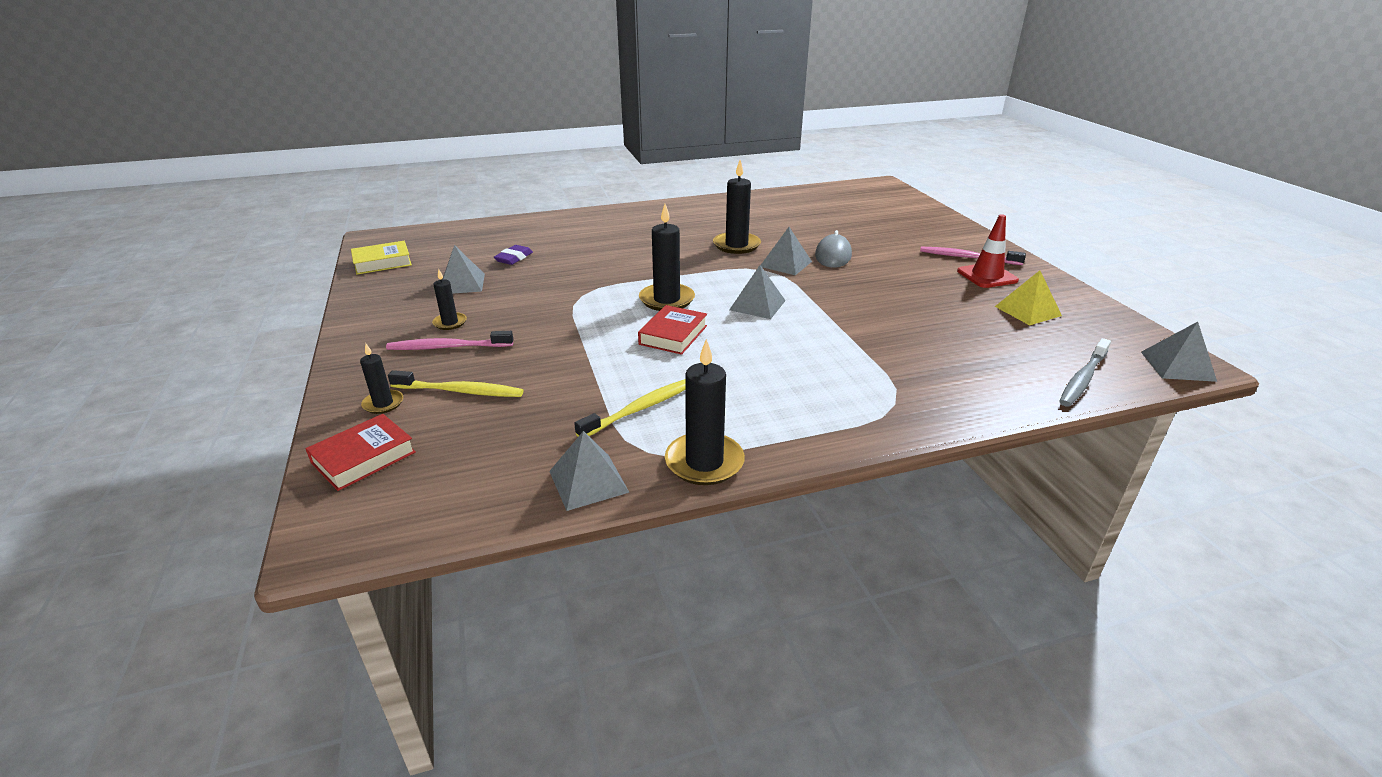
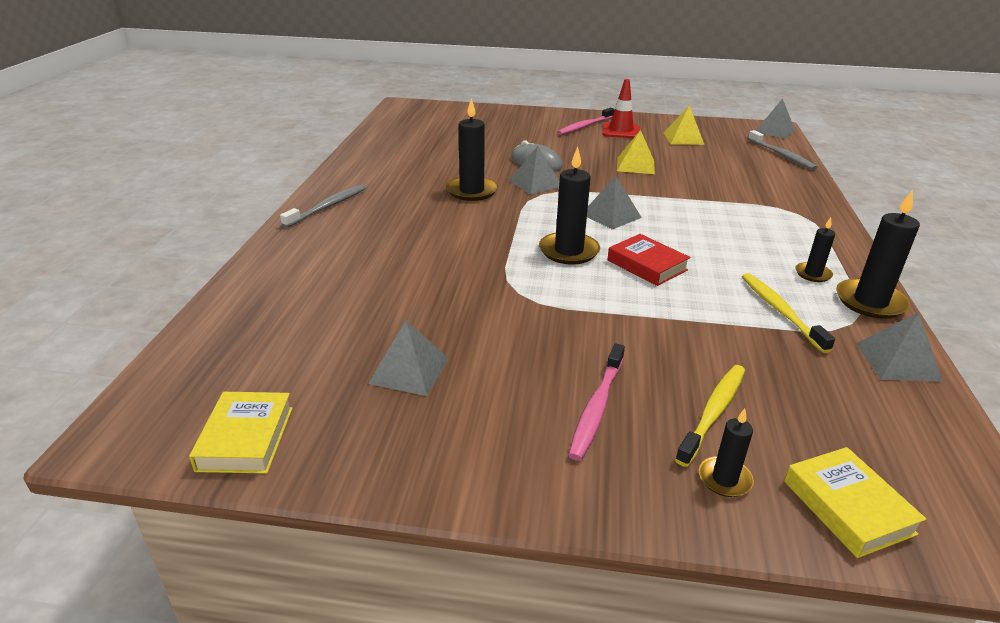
camera: 65 degrees left, 0 degrees up
red book [305,414,416,491] -> yellow book [784,447,927,558]
black candle [432,269,467,330] -> black candle moved to [795,217,835,282]
purple eraser [494,245,533,265] -> none
none -> grey toothbrush [280,185,366,228]
none -> yellow pyramid [617,130,655,174]

